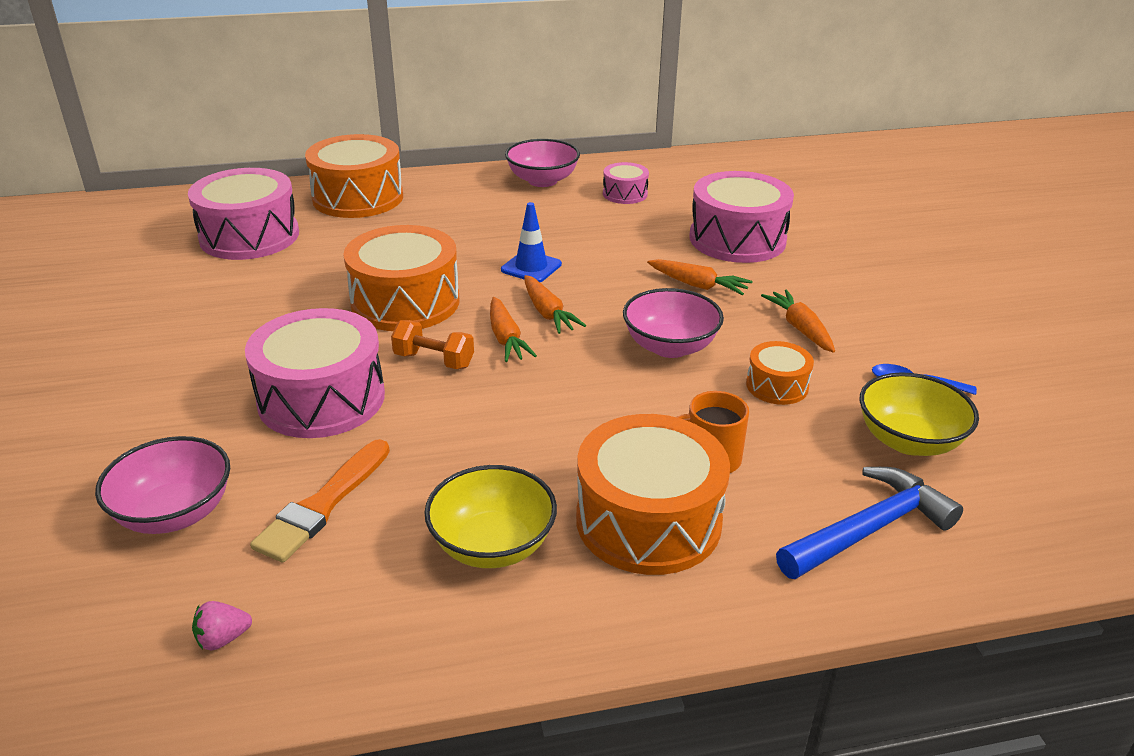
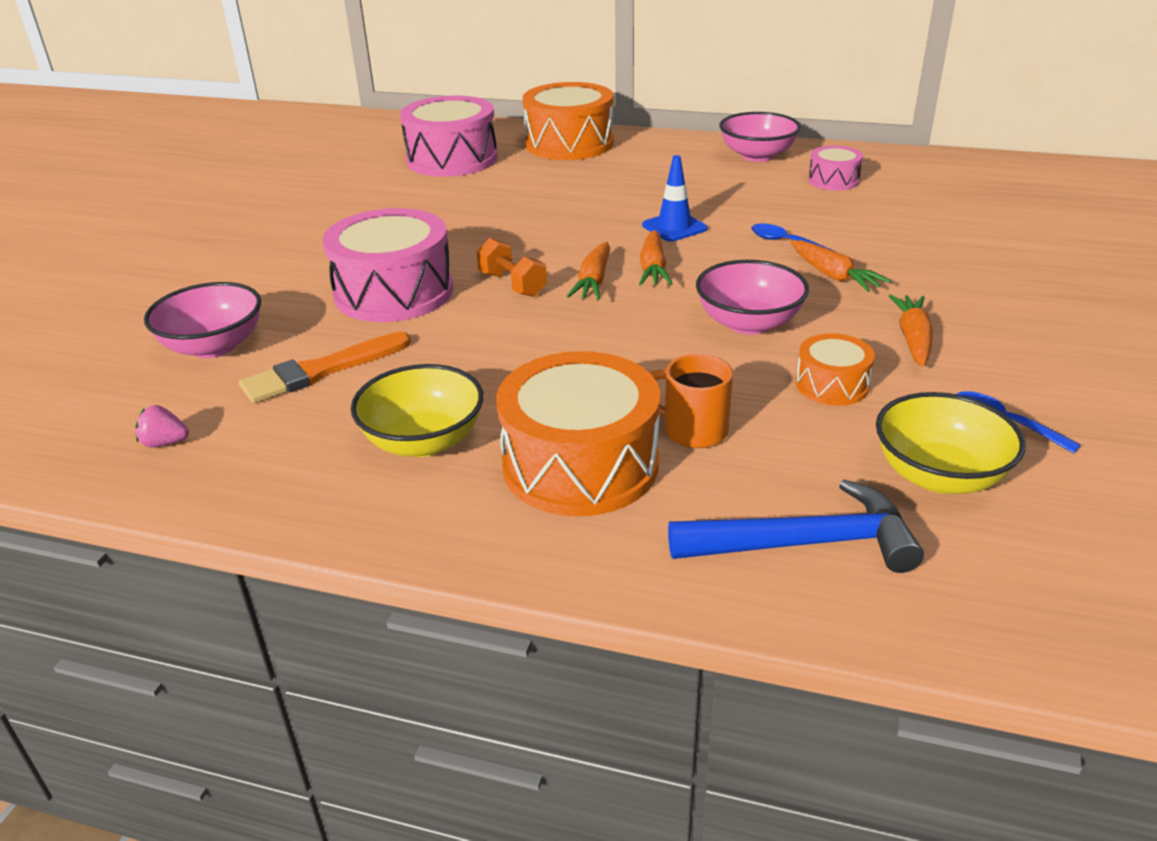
camera: 30 degrees right, 0 degrees up
orange drum [343,225,459,331] -> none
pink drum [689,171,794,263] -> none
none -> blue spoon [751,224,836,252]

